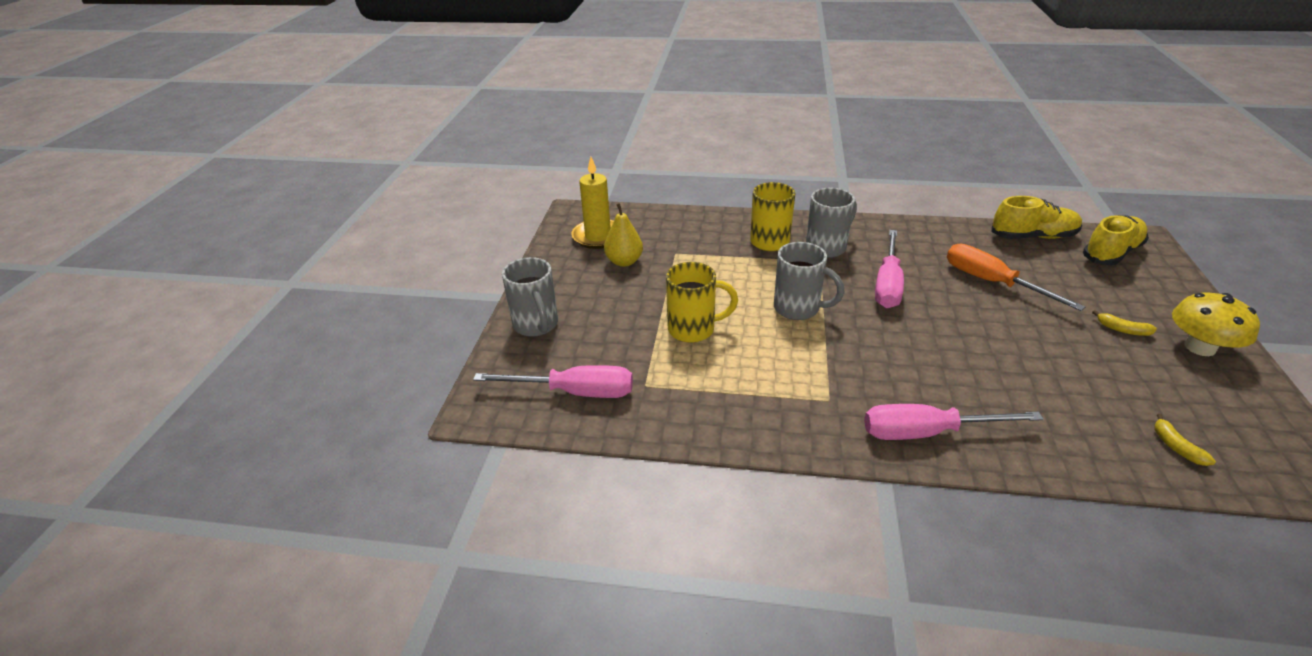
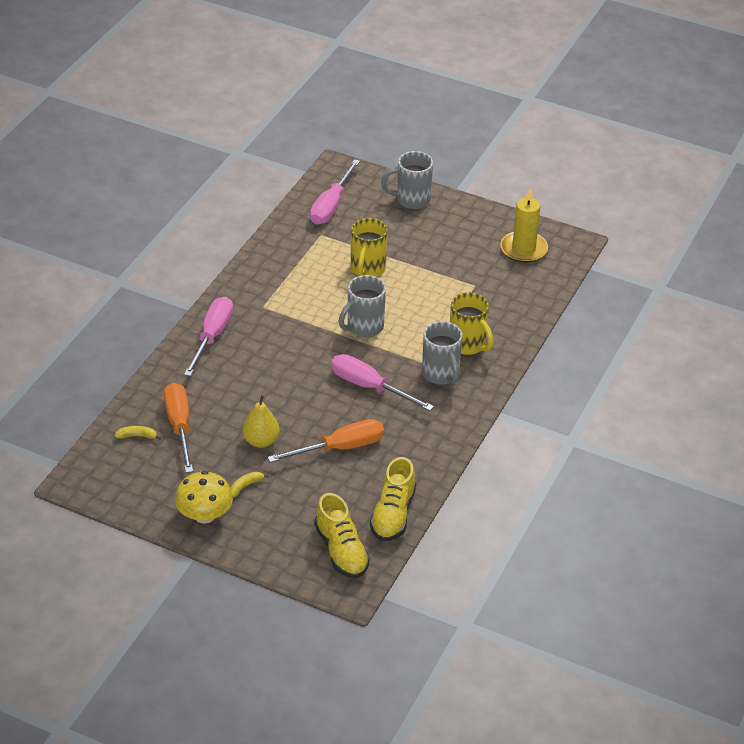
camera: 105 degrees right, 5 degrees up
yellow pear [604,203,643,267] -> yellow pear moved to [242,395,280,448]
none -> orange screwdriver [164,383,193,473]

